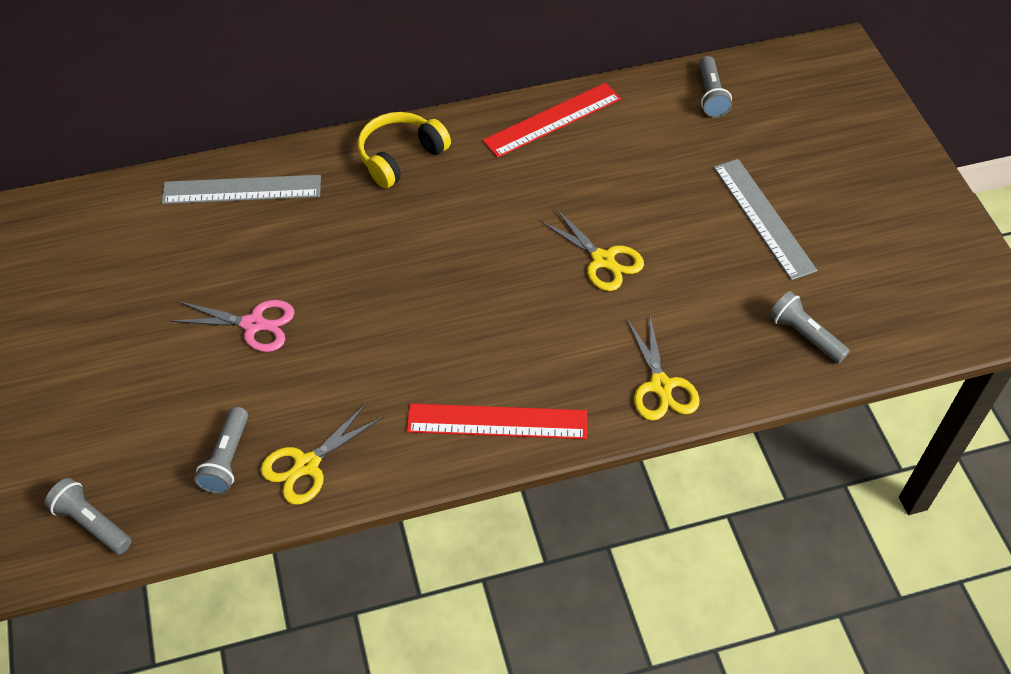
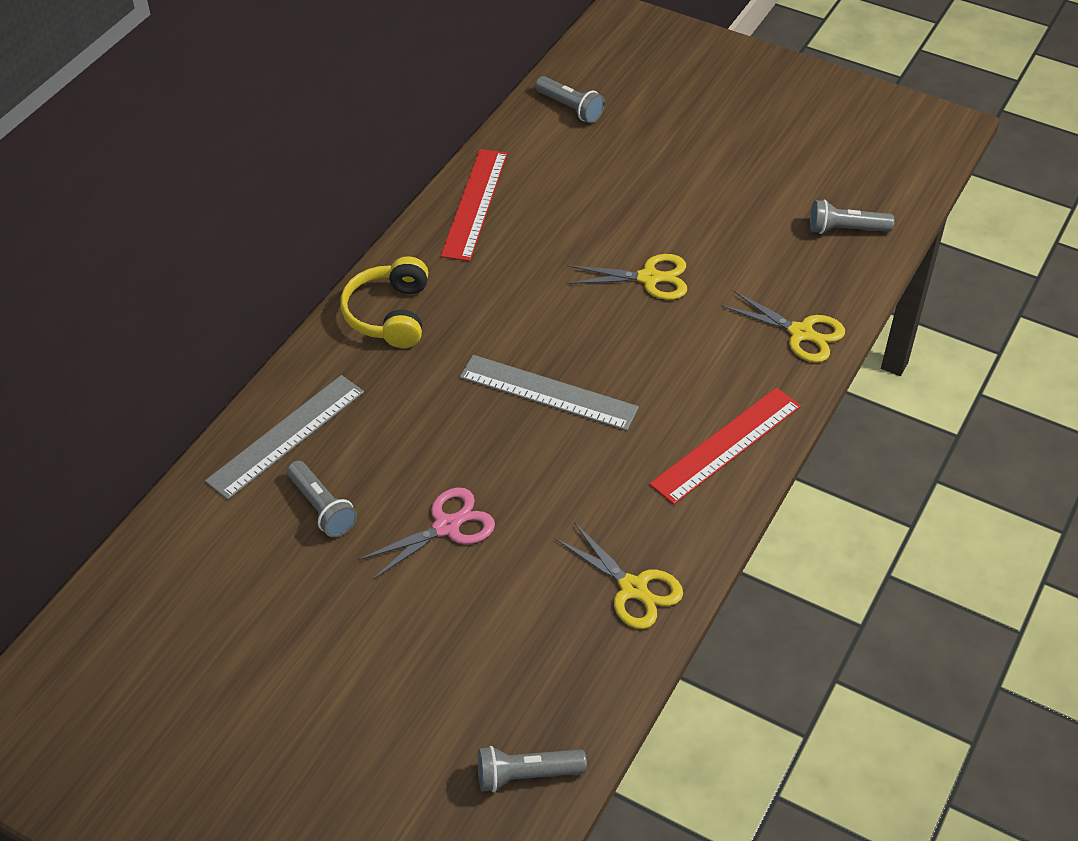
camera: 45 degrees left, 5 degrees down
grey flashlight [194,407,248,494] -> grey flashlight moved to [287,461,357,537]
yellow scissors [260,403,383,505] -> yellow scissors turned 45 degrees counterclockwise [555,522,683,629]
grey ruler [713,159,817,280] -> grey ruler moved to [460,355,639,431]

